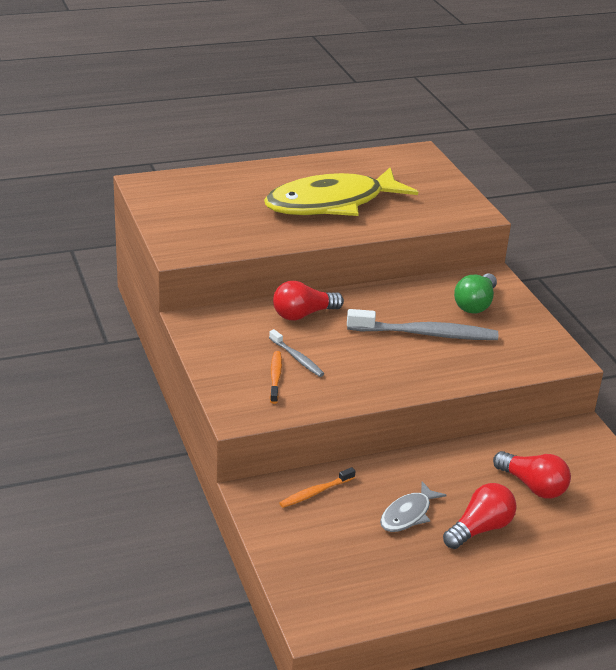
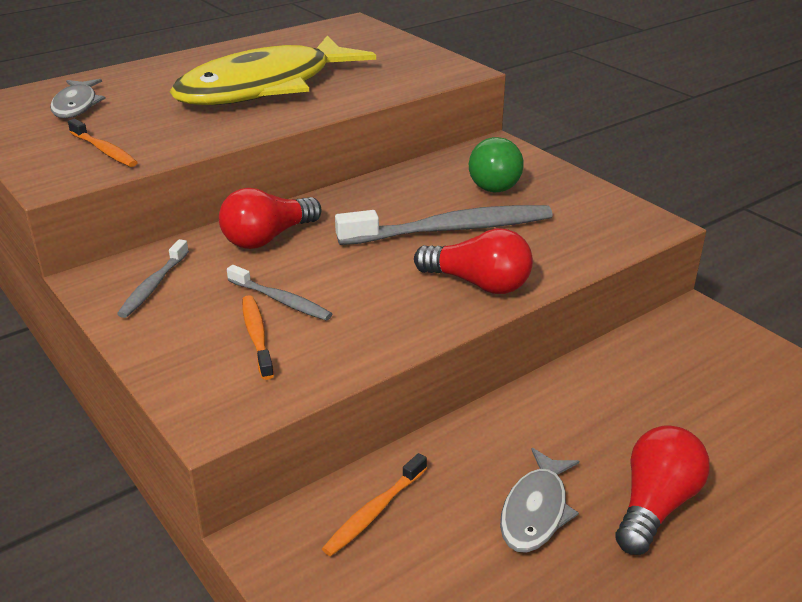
camera: 15 degrees left, 0 degrees up
red light bulb [493,451,571,499] -> red light bulb moved to [414,228,533,294]
none -> grey fish [50,79,106,118]
none -> orange toothbrush [68,119,138,167]
none -> grey toothbrush [117,239,189,318]

